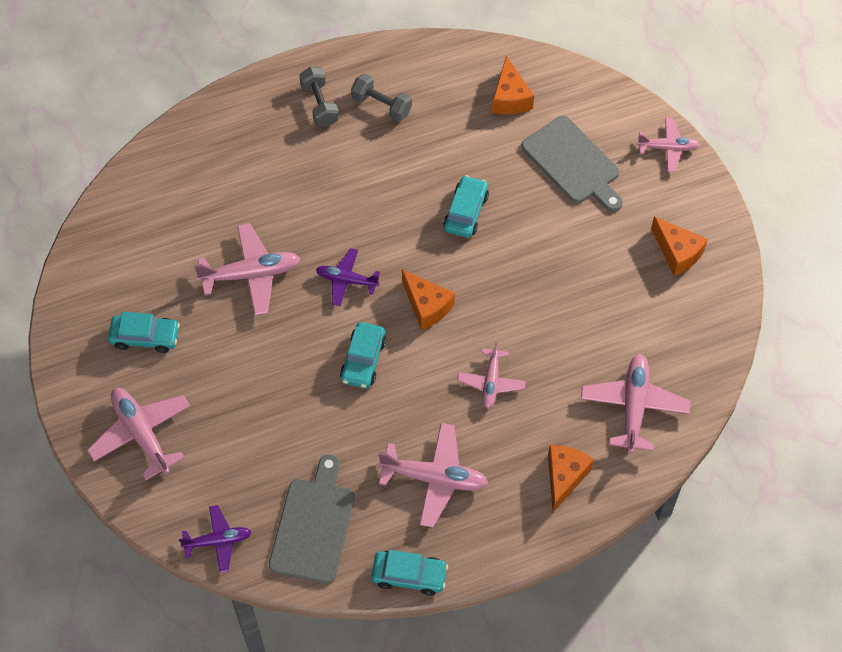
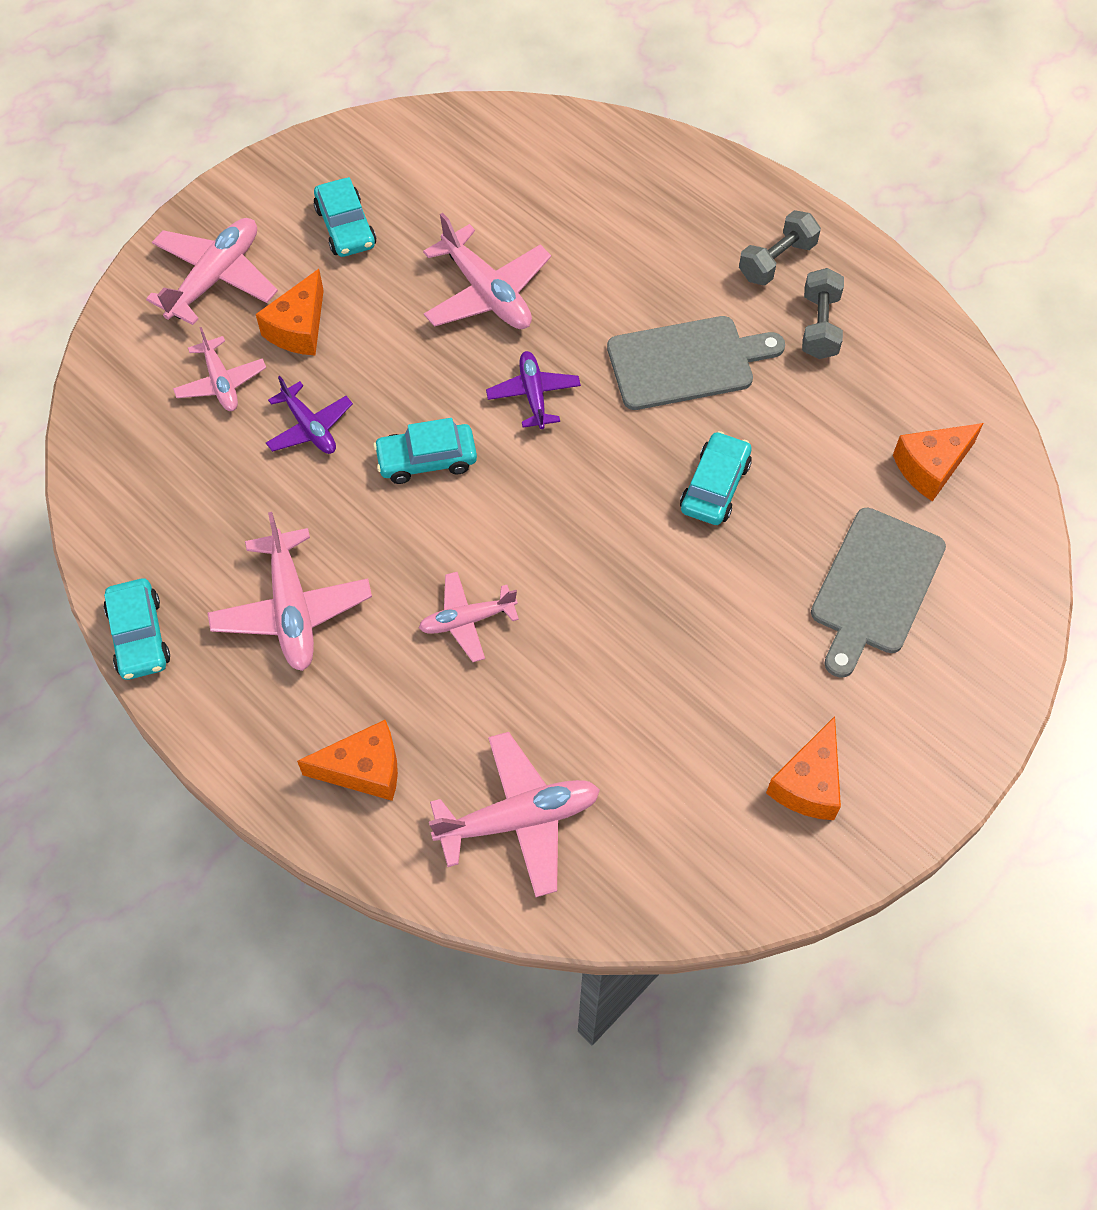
camera: 65 degrees right, 0 degrees up
purple plane [179,505,251,573] -> purple plane moved to [266,376,353,454]
grey cutting board [269,454,355,584] -> grey cutting board moved to [607,316,785,410]
orange cheese [402,270,455,330] -> orange cheese moved to [256,269,324,355]
turquoise car [443,175,489,238] -> turquoise car turned 60 degrees counterclockwise [680,431,752,525]
pink plane [637,118,700,172] -> pink plane moved to [173,327,266,411]

